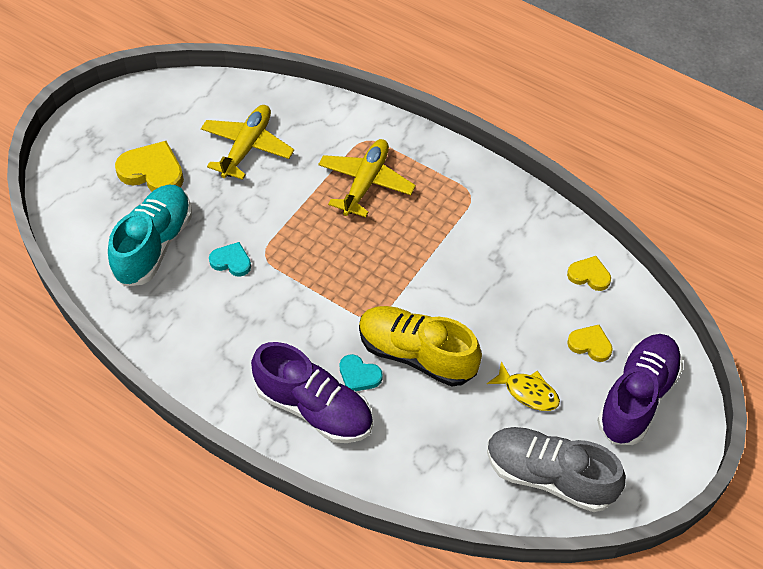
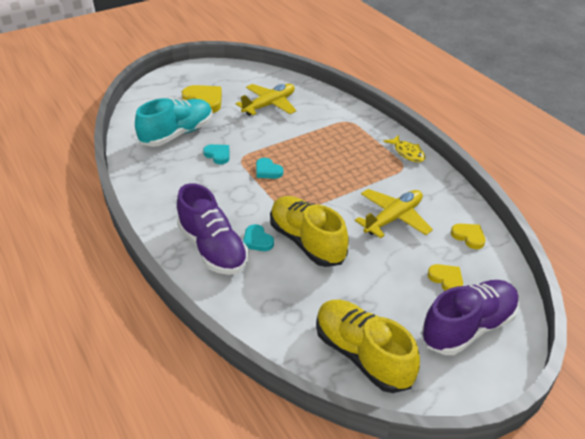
camera: 25 degrees right, 15 degrees down
yellow plane [318,139,416,217] -> yellow plane moved to [355,189,433,238]
yellow fish [487,361,560,411] -> yellow fish moved to [383,135,426,162]
grey shoe [487,427,626,512] -> yellow shoe [316,300,420,393]
none -> turquoise heart [256,158,283,179]

